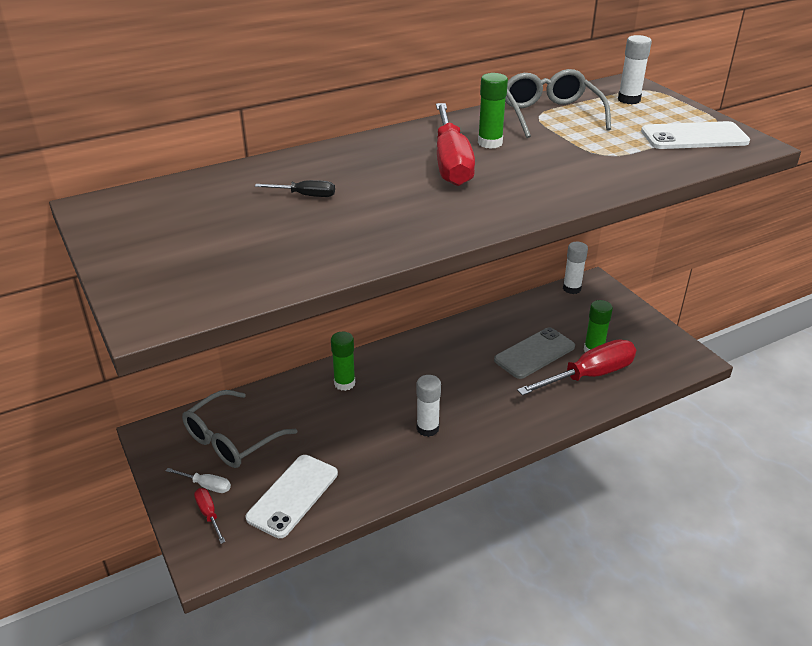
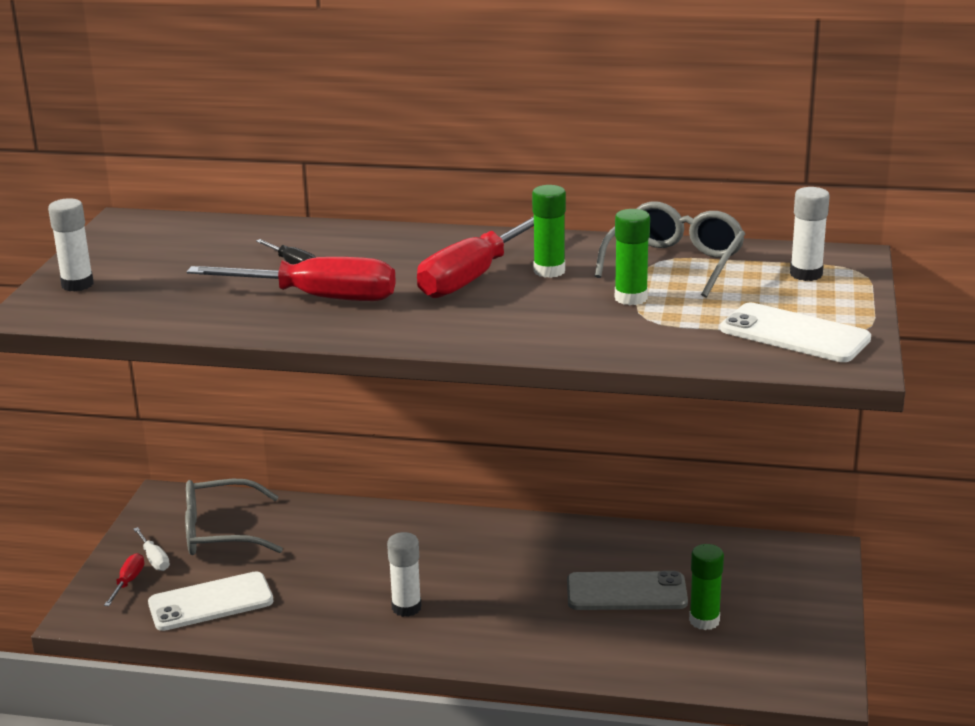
camera: 40 degrees right, 10 degrees down
green glue stick [331,332,355,391] -> green glue stick moved to [615,209,650,305]
red screwdriver [517,339,636,396] -> red screwdriver moved to [187,257,396,301]
white glue stick [563,242,588,294] -> white glue stick moved to [48,198,94,291]

